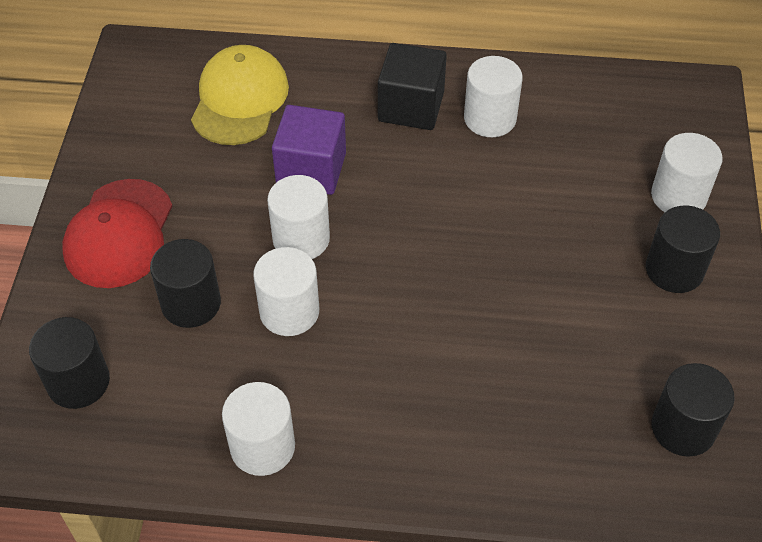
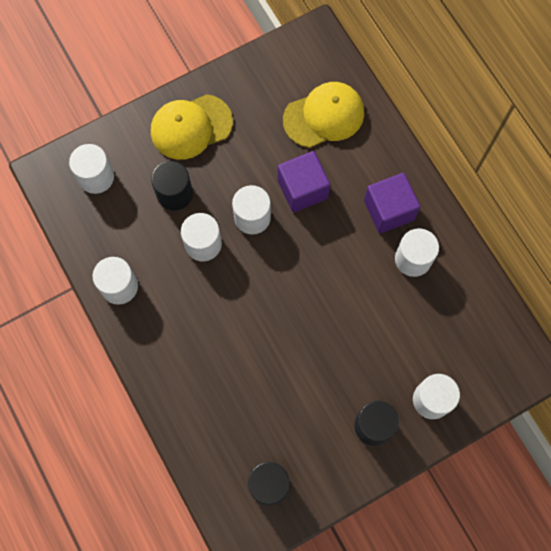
camera: 55 degrees right, 20 degrees up
black cylinder [29,317,110,409] -> white cylinder [69,144,114,194]
red cap [62,179,173,288] -> yellow cap [151,94,233,160]
black cube [378,43,447,130] -> purple cube [364,173,420,233]

